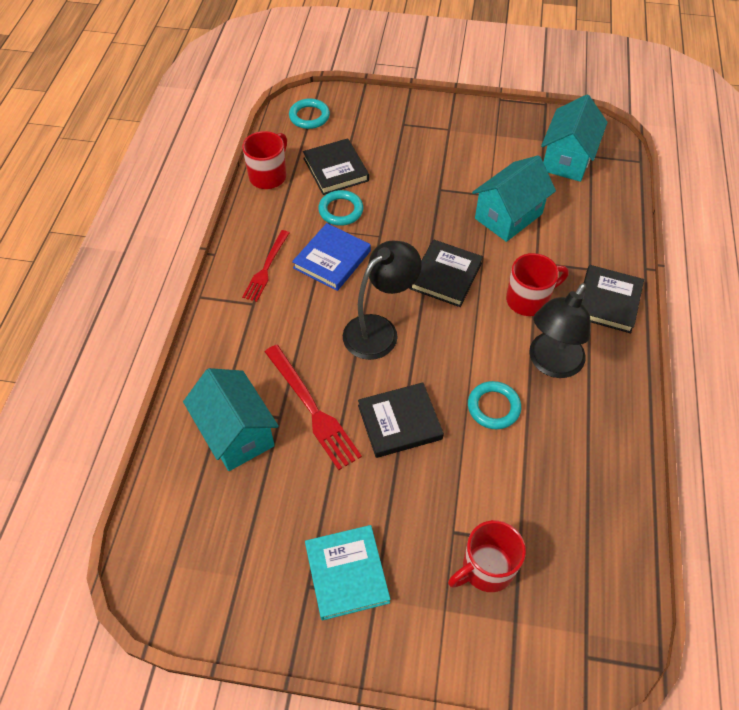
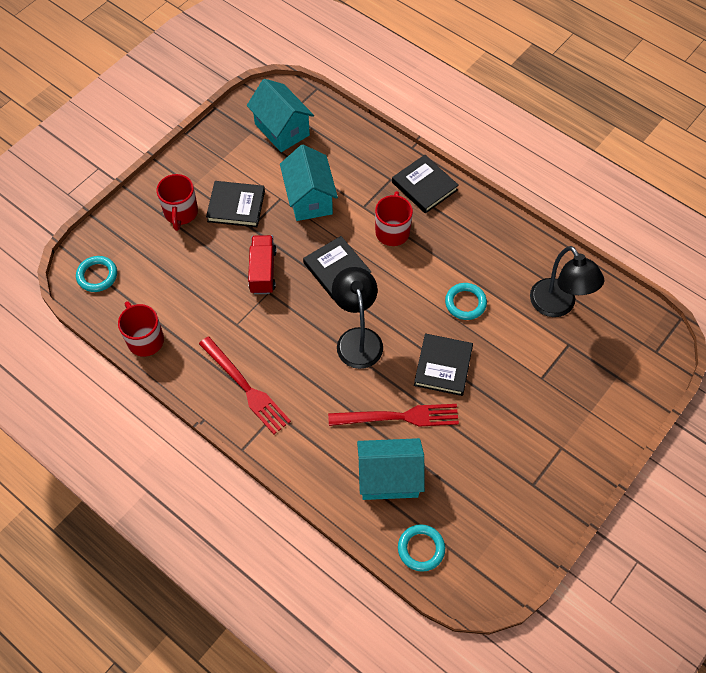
camera: 60 degrees left, 5 degrees up
red fork [242,230,289,302] -> red fork [199,337,291,434], size x1.51
blue book [292,223,371,291] -> none
black book [303,138,369,195] -> black book moved to [206,181,265,227]
turquoise book [305,525,390,621] -> none
turquoise ring [318,190,363,226] -> turquoise ring moved to [398,524,445,572]
red mug [448,520,526,592] -> red mug moved to [156,174,198,231]
black lamp [529,283,591,378] -> black lamp moved to [530,246,604,317]
none -> red truck [248,235,277,294]

